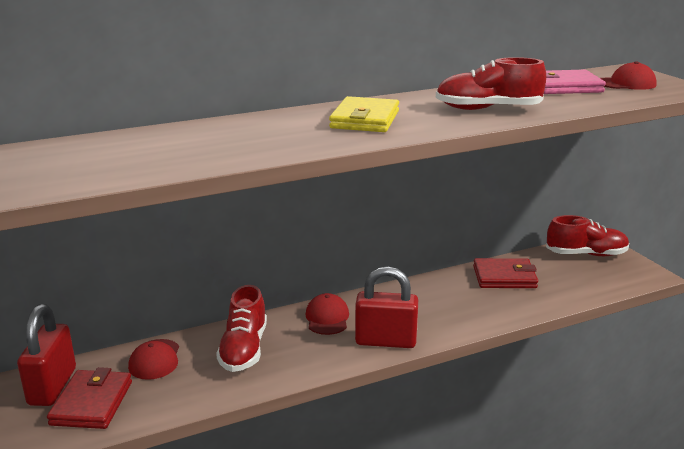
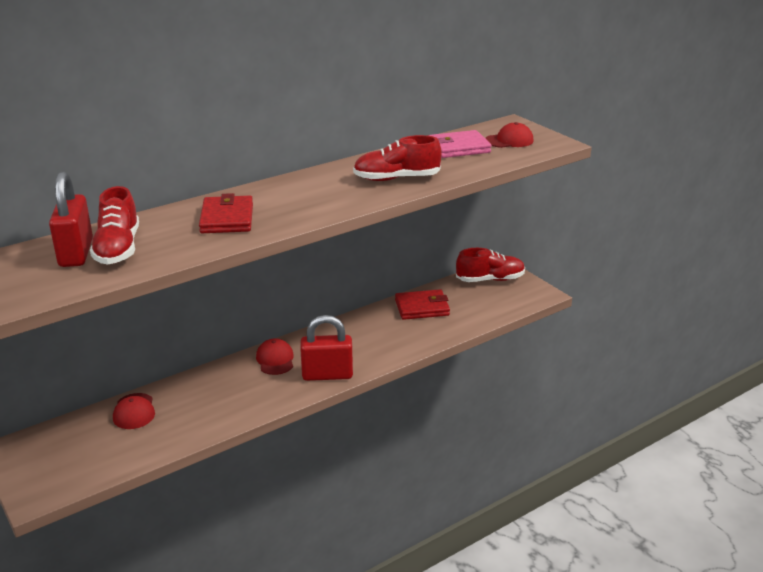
camera: 10 degrees left, 5 degrees up
red padlock [17,304,76,406] -> red padlock moved to [49,171,93,267]
red wallet [47,367,132,429] -> red wallet moved to [199,193,253,233]
red shoe [216,285,267,372] -> red shoe moved to [90,186,139,264]
yellow wallet [329,96,399,132] -> none

